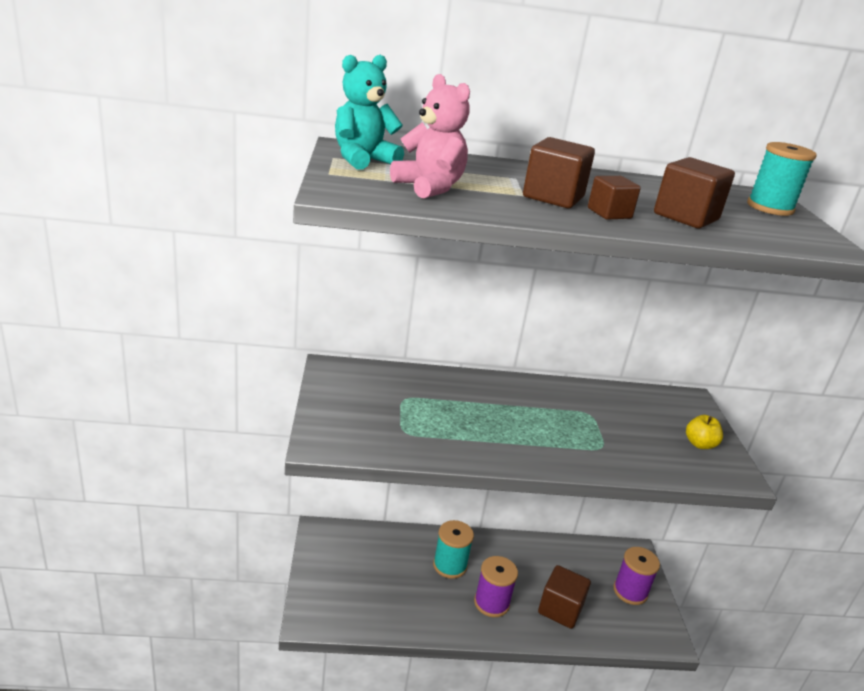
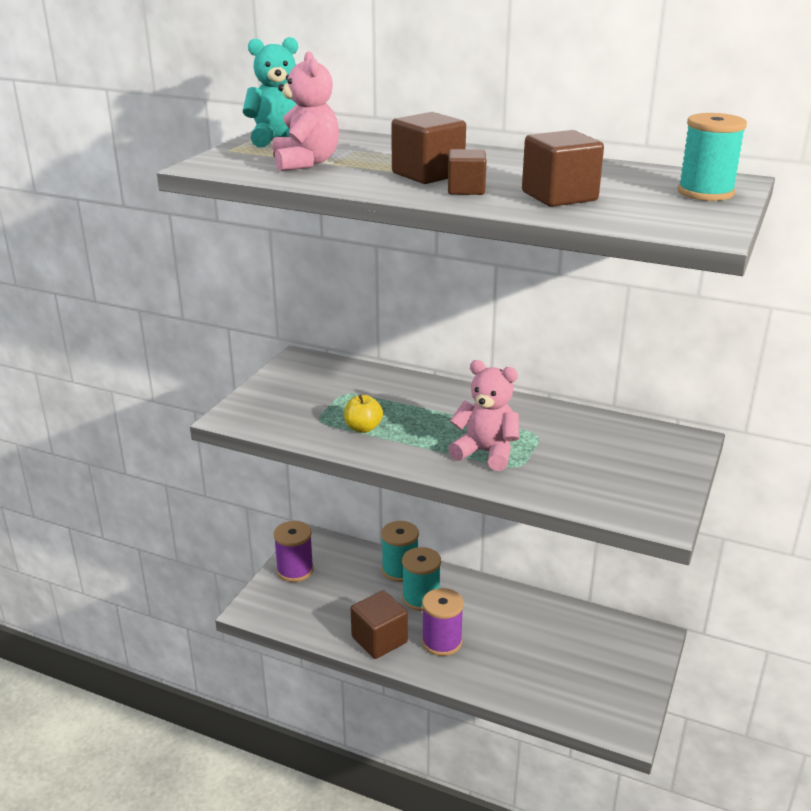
camera: 30 degrees right, 0 degrees up
brown cube [538,565,591,629] -> brown cube moved to [351,590,408,659]
purple spool [614,547,660,605] -> purple spool moved to [274,521,314,582]
yellow apple [686,415,723,449] -> yellow apple moved to [344,395,383,433]
none -> turquoise spool [381,521,419,582]
none -> pink teddy bear [448,360,519,471]

